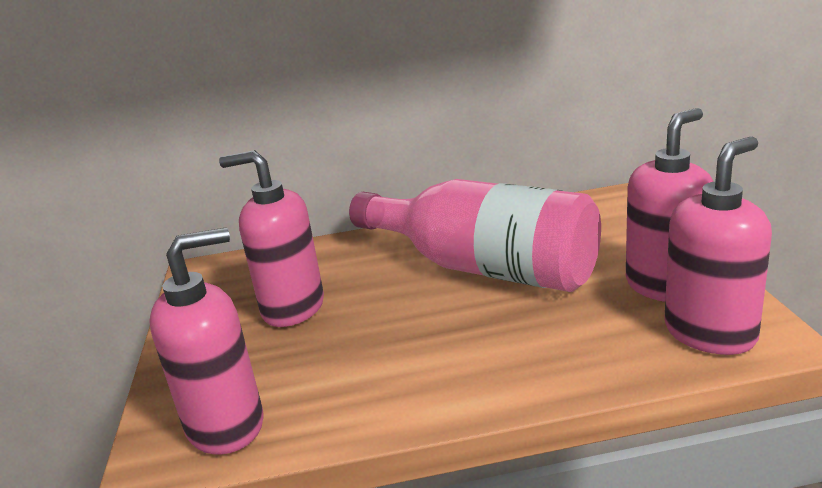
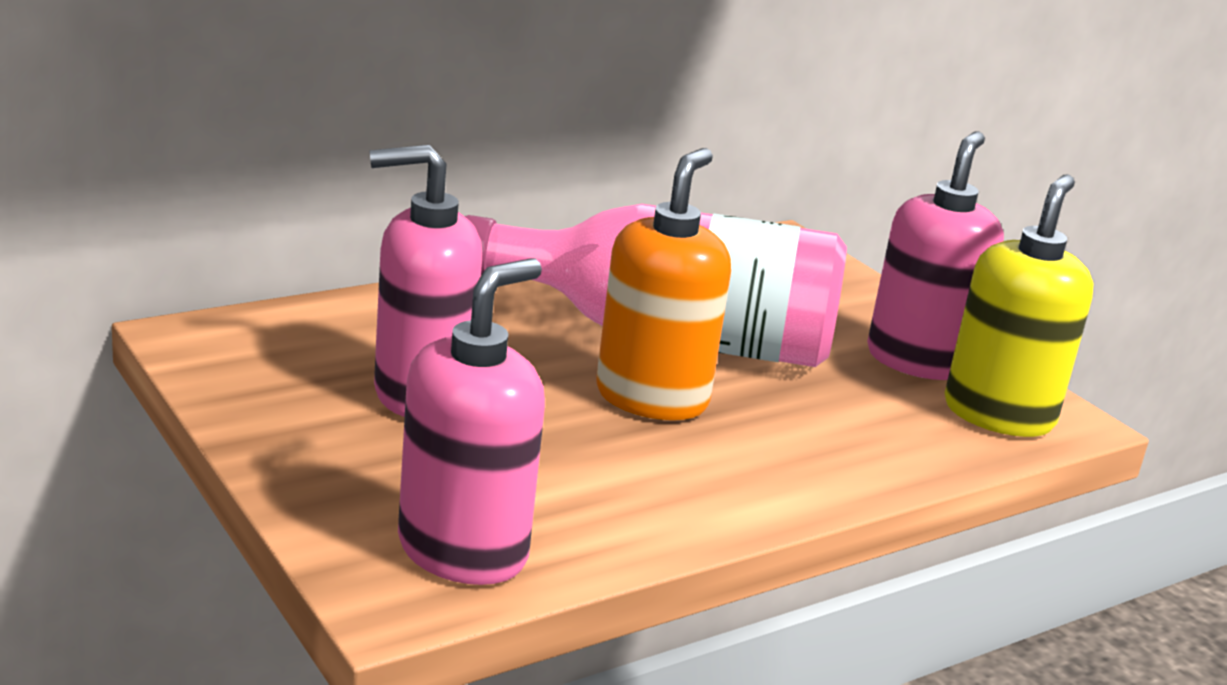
camera: 30 degrees left, 0 degrees up
pink soap dispenser [664,136,772,355] -> yellow soap dispenser [945,174,1093,437]
none -> orange soap dispenser [596,148,731,420]

